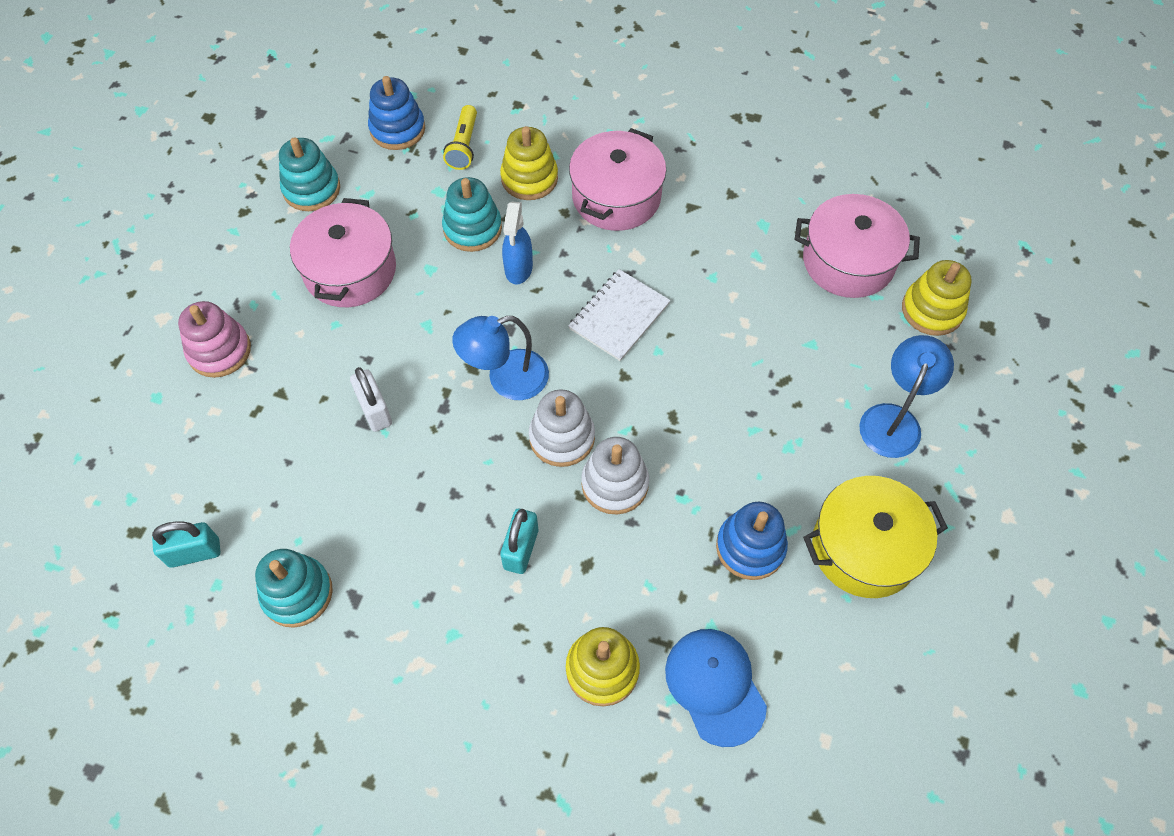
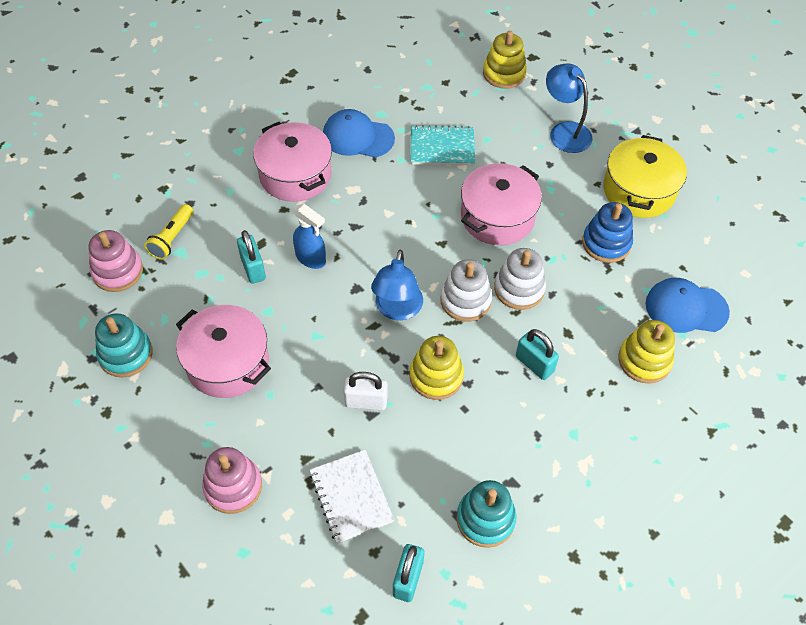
camera: 60 degrees left, 5 degrees down
blue stacking toy [368,76,425,150] -> pink stacking toy [88,230,143,292]
turquoise stacking toy [442,177,502,252] -> turquoise padlock [237,230,266,284]
yellow flashlight [443,105,477,170] -> yellow flashlight turned 75 degrees clockwise [144,204,194,260]
yellow stacking toy [500,126,558,200] -> yellow stacking toy moved to [410,336,464,400]
white notebook [568,269,671,361] -> white notebook moved to [309,450,394,543]
pink pot [795,194,920,298] -> pink pot moved to [461,163,542,245]
none -> blue cap [323,109,395,158]
none -> turquoise notebook [411,125,475,165]

